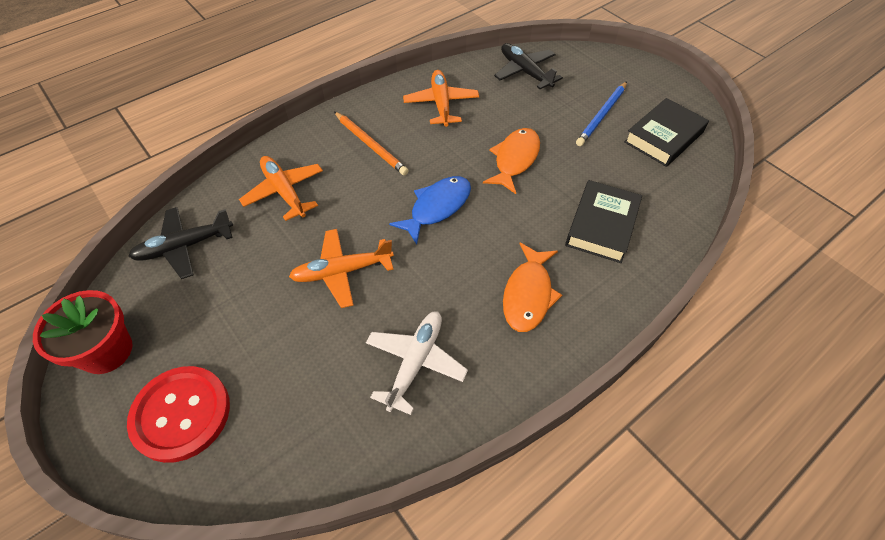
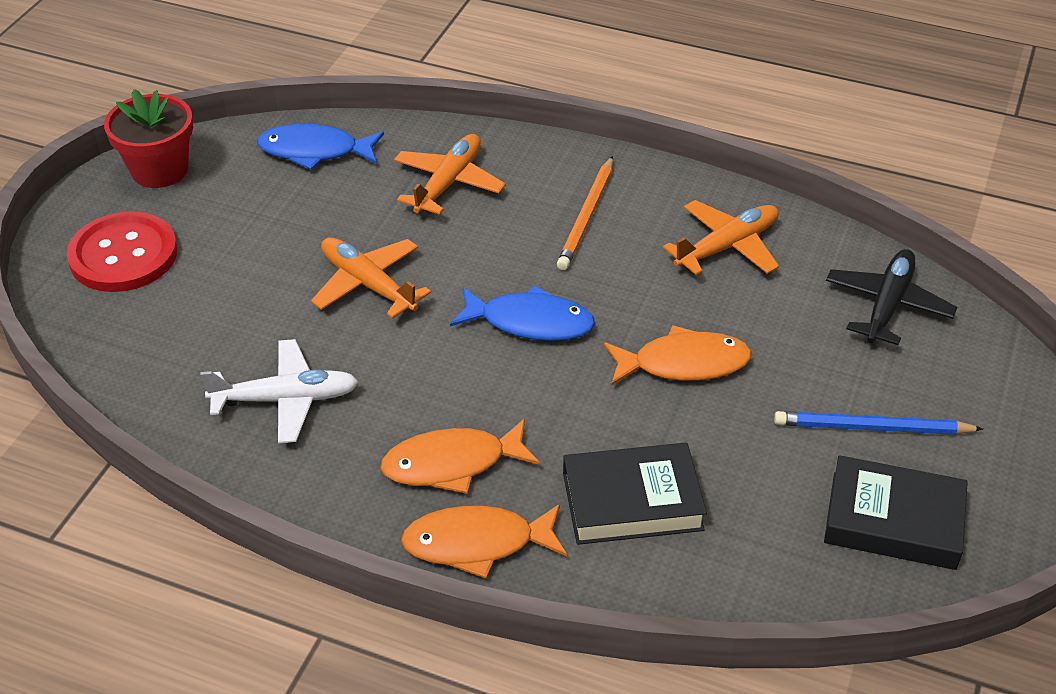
camera: 60 degrees right, 10 degrees down
black plane [128,207,233,279] -> blue fish [257,124,384,170]
none -> orange fish [401,504,567,579]

